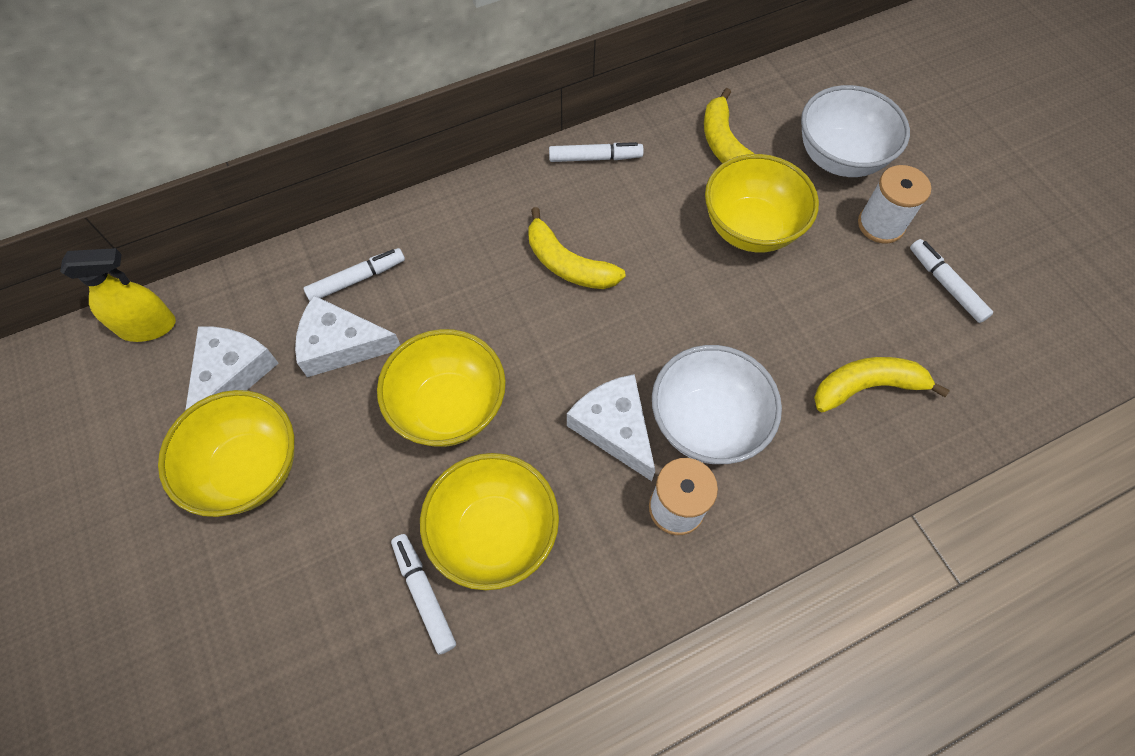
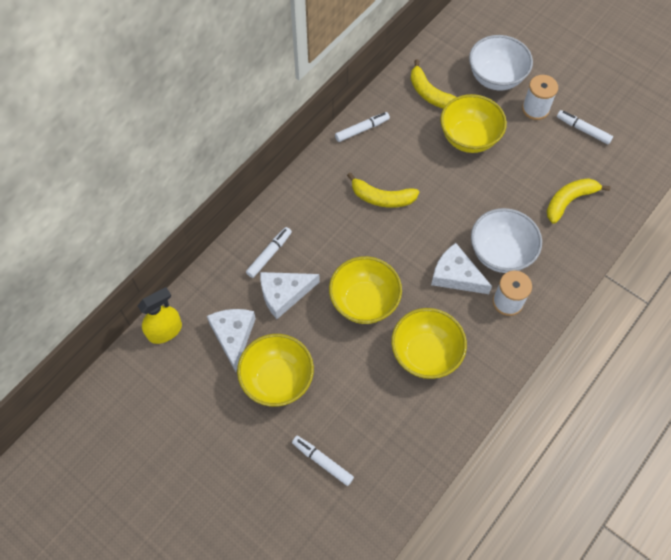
camera: 25 degrees left, 0 degrees up
white marker [391,534,456,654] -> white marker moved to [292,436,354,486]

